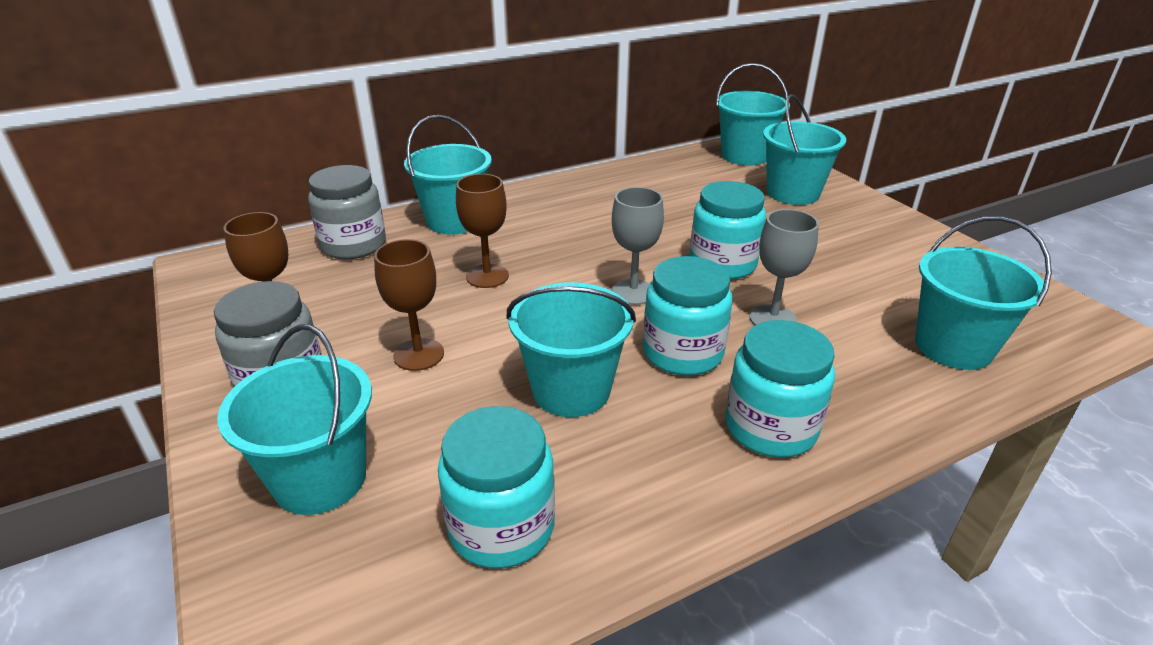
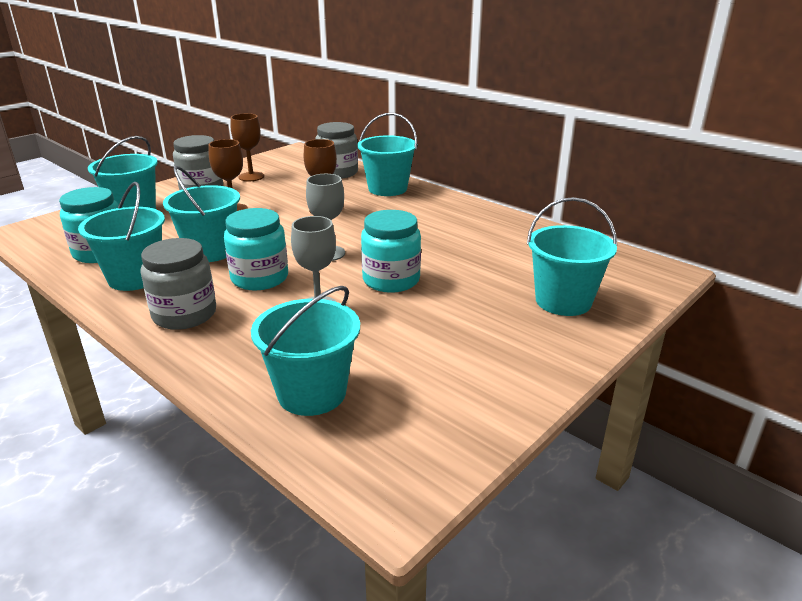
camera: 70 degrees right, 5 degrees down
turquoise bucket [716,63,790,165] -> turquoise bucket moved to [78,182,165,291]
turquoise jar [726,320,835,458] -> grey jar [141,238,216,330]

